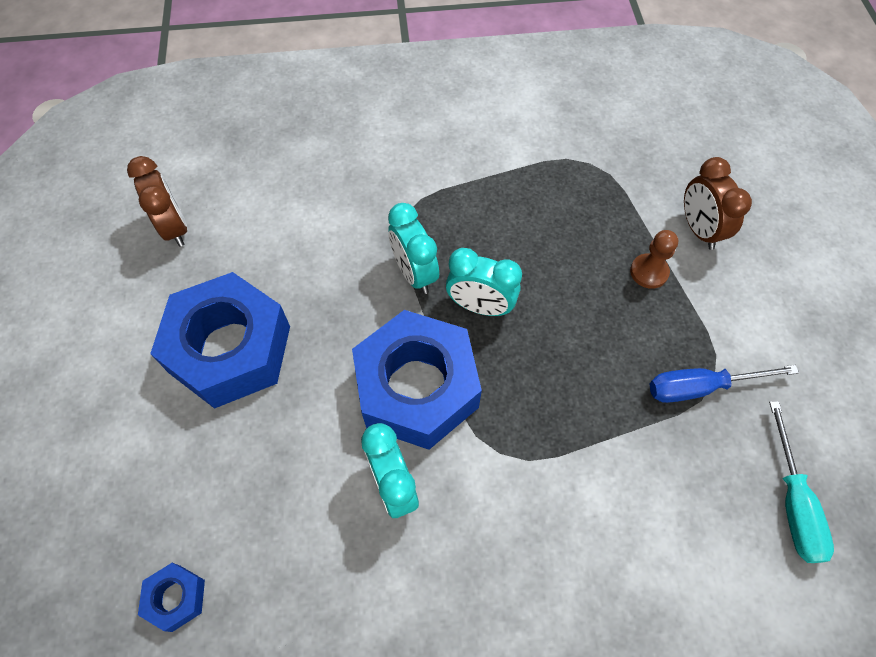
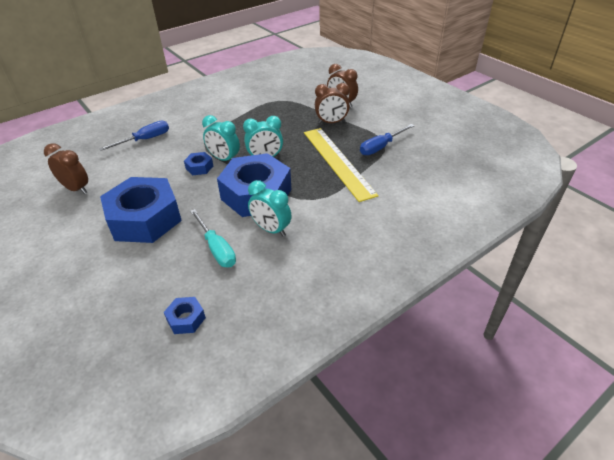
camera: 30 degrees left, 20 degrees down
brown pawn [630,230,678,289] -> brown clock [315,83,350,124]
turquoise screwdriver [769,401,834,563] -> turquoise screwdriver moved to [190,209,236,267]
none -> blue screwdriver [99,121,169,151]
none -> blue nut [184,152,213,175]
none -> yellow ruler [304,128,379,202]

